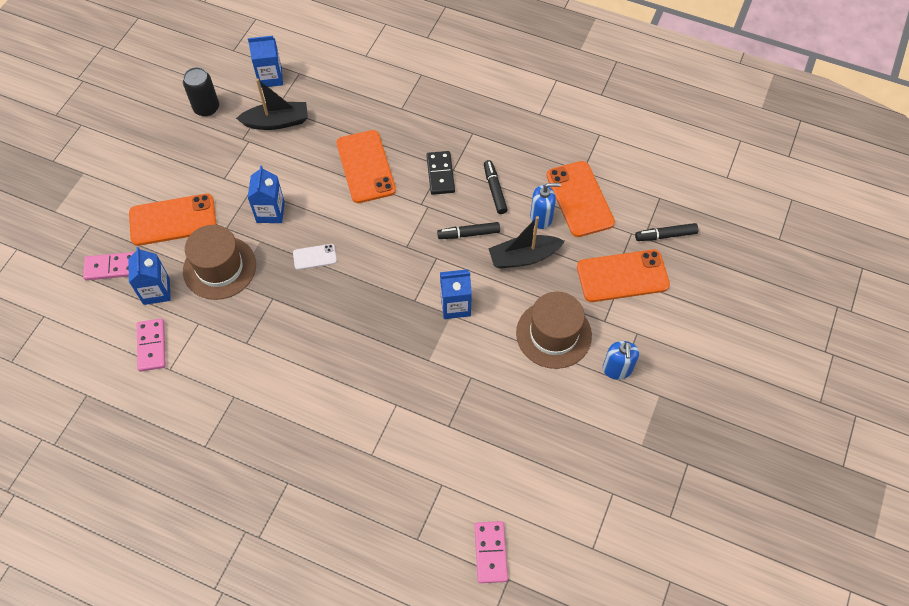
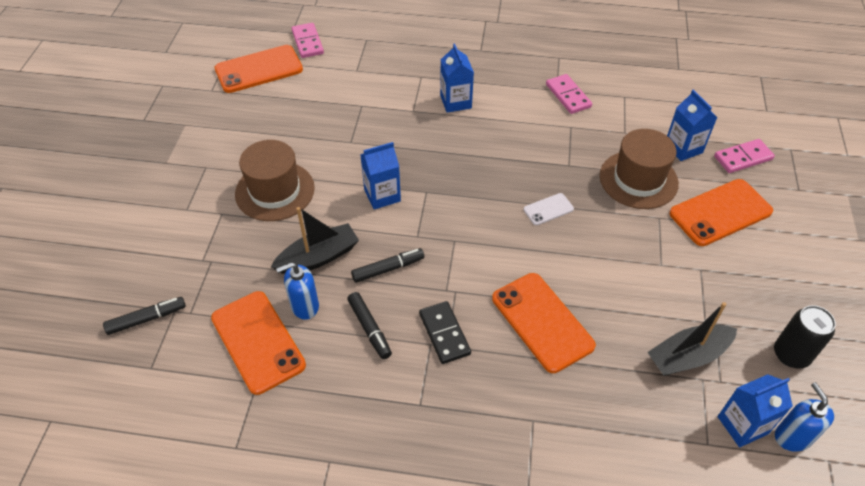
camera: 165 degrees right, 10 degrees down
pink domino [137,319,166,372] -> pink domino moved to [546,74,592,114]
blue carton [248,166,285,223] -> blue carton moved to [440,43,474,113]
orange phone [577,249,670,302] -> orange phone moved to [215,45,303,93]
blue soap dispenser [603,341,639,380] -> blue soap dispenser moved to [775,382,834,452]

